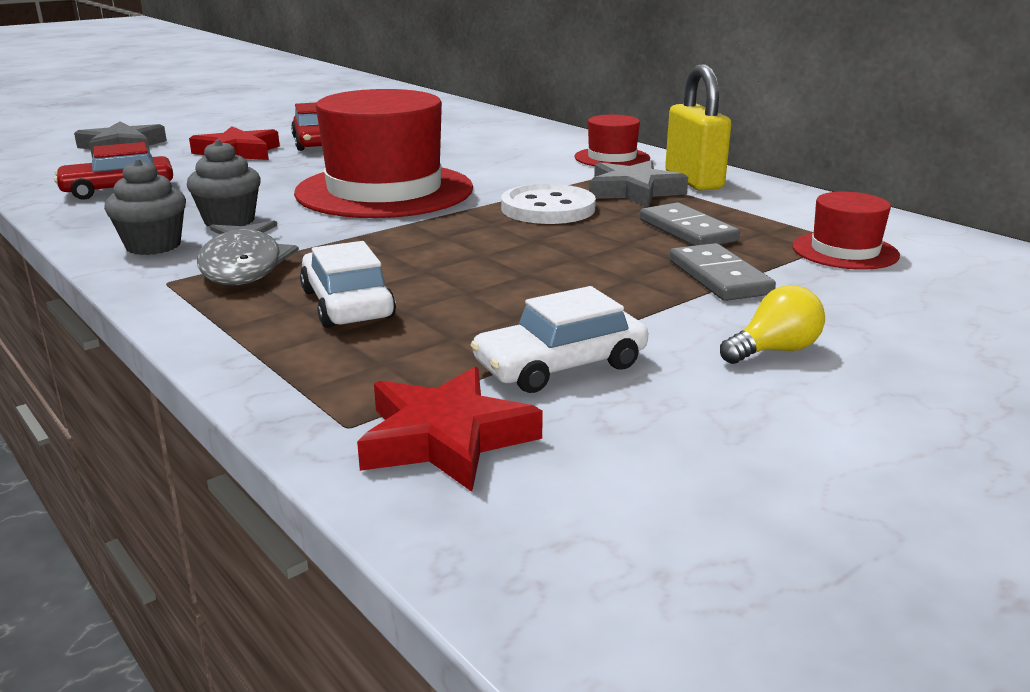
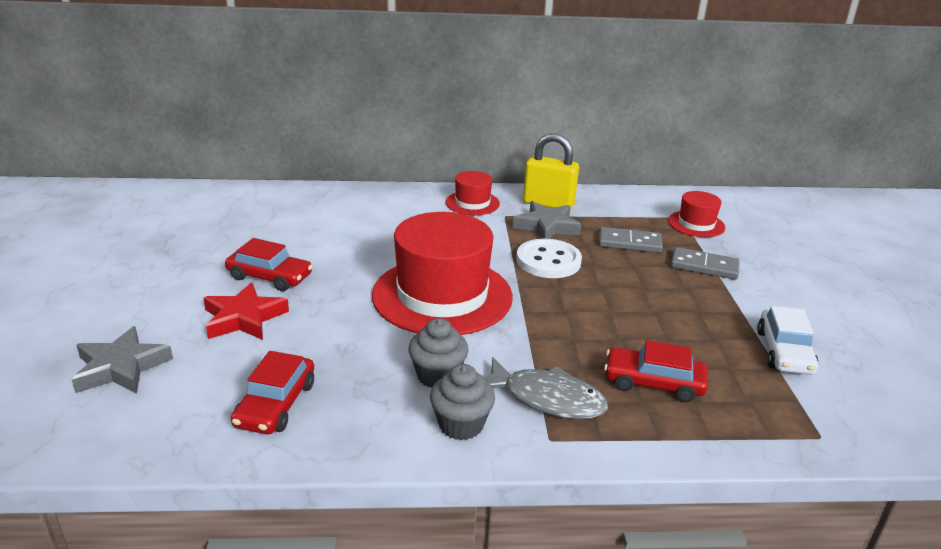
camera: 55 degrees left, 5 degrees up
white car [300,241,396,328] -> red car [604,340,708,402]
red star [357,367,543,492] -> none
yellow light bulb [720,285,825,364] -> none

